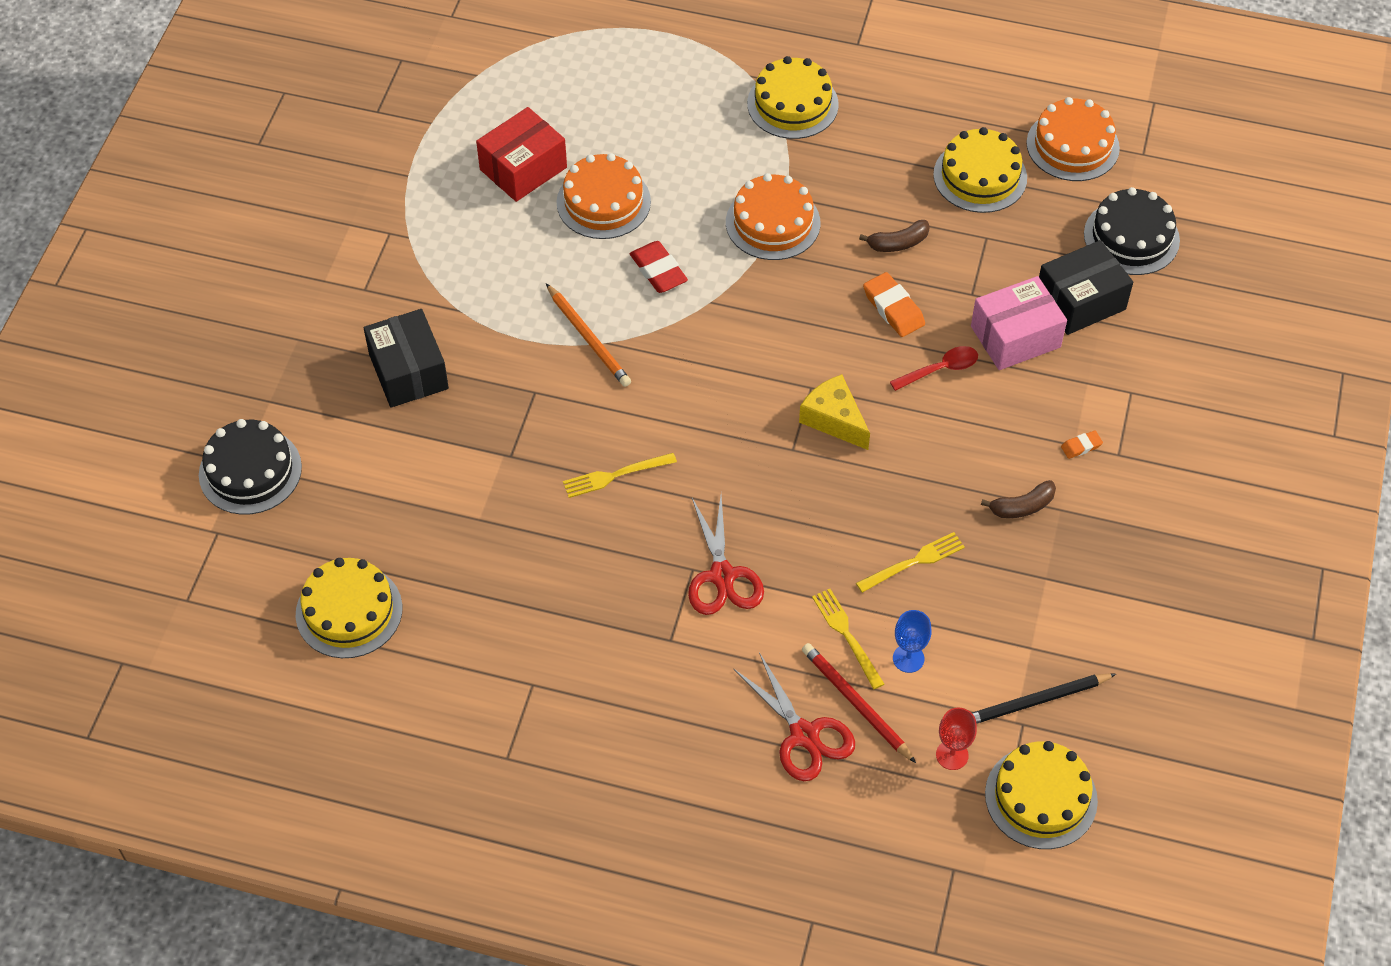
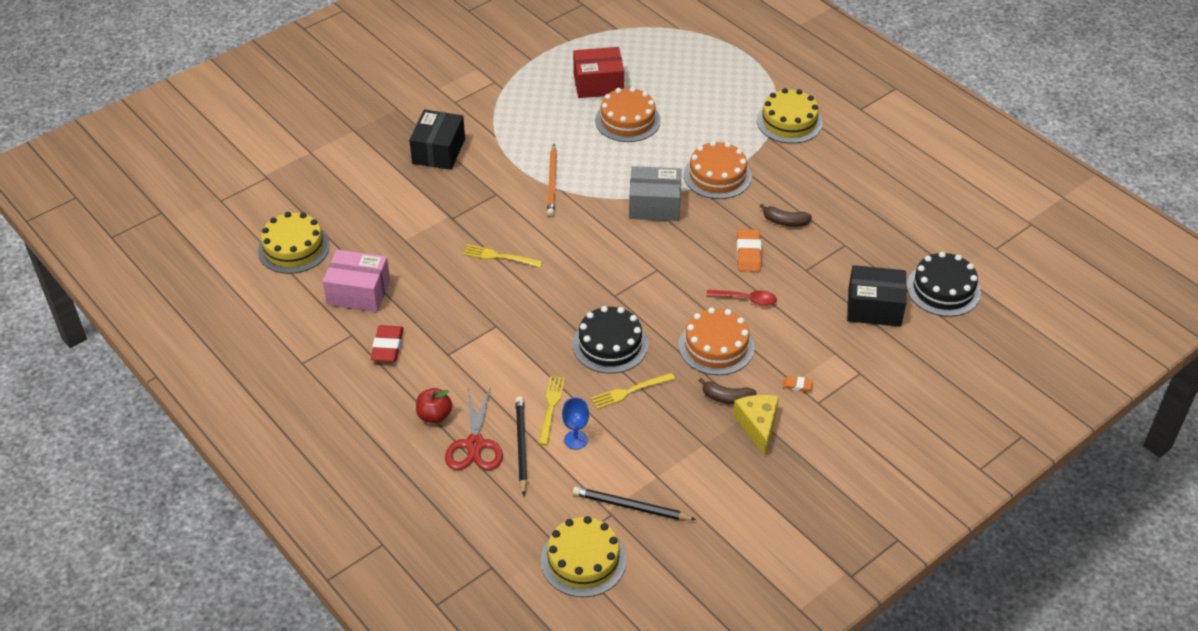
camera: 35 degrees right, 10 degrees down
black cake [199,419,302,515] -> black cake moved to [573,306,648,373]
red eraser [630,241,688,293] -> red eraser moved to [371,325,403,362]
red scissors [688,496,764,615] -> none
yellow cheese [799,374,870,450] -> yellow cheese moved to [733,395,779,456]
red pencil [802,643,916,763] -> black pencil [515,396,527,496]
yellow fork [856,532,965,593] -> yellow fork turned 150 degrees clockwise [591,373,675,409]
yellow cake [933,127,1027,213] -> none
red goblet [936,707,977,770] -> none
pink box [971,276,1067,370] -> pink box moved to [322,250,390,312]
orange cake [1026,97,1120,181] -> orange cake moved to [679,307,754,375]
none -> red apple [416,388,452,423]
none -> grey box [629,166,682,221]

